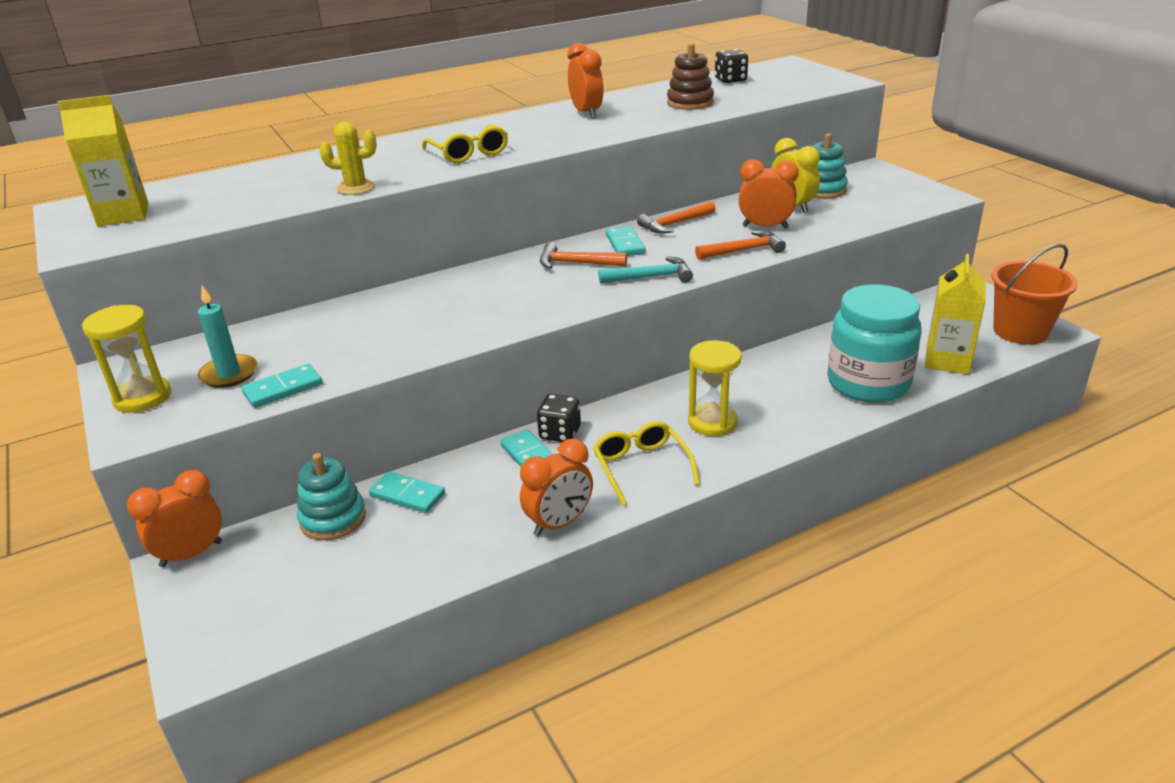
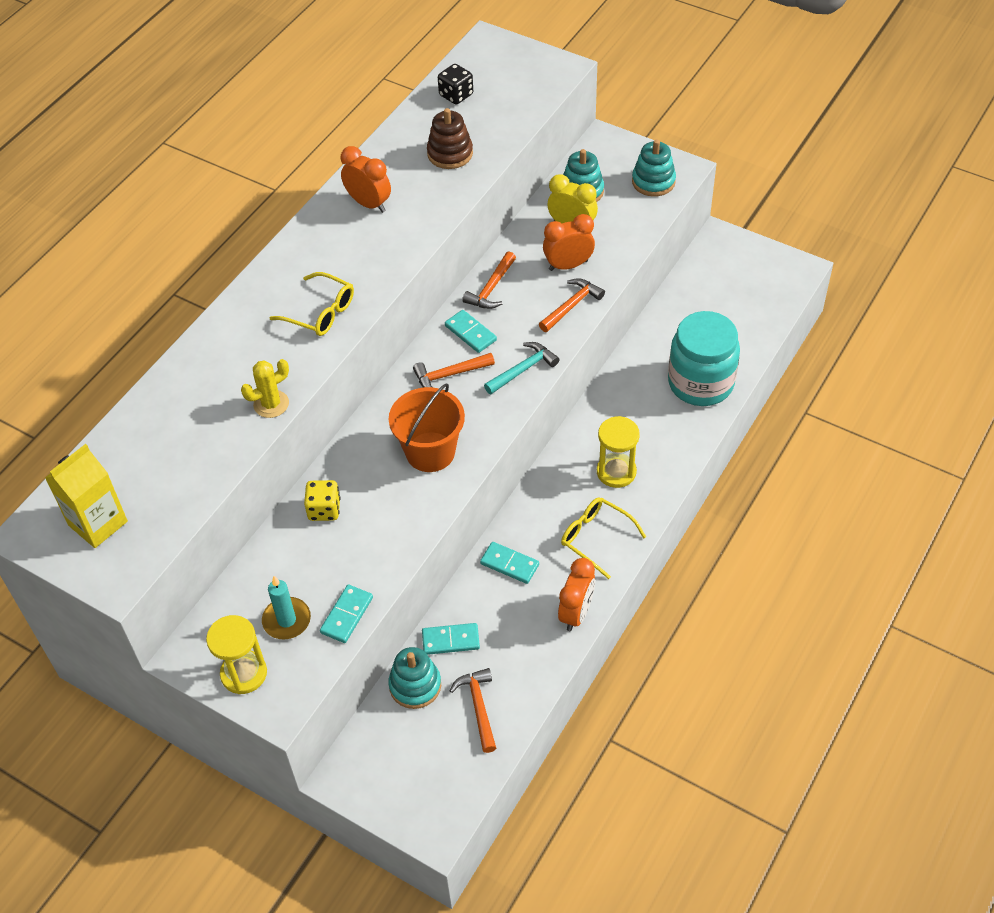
camera: 30 degrees left, 20 degrees up
orange clock [127,470,222,567] -> none
black dice [537,394,581,442] -> none
yellow carton [925,254,986,374] -> none
orange bucket [991,244,1078,345] -> orange bucket moved to [389,383,465,472]
none -> yellow dice [304,480,340,521]
none -> orange hammer [450,668,496,753]
none -> turquoise stacking toy [632,139,676,197]

